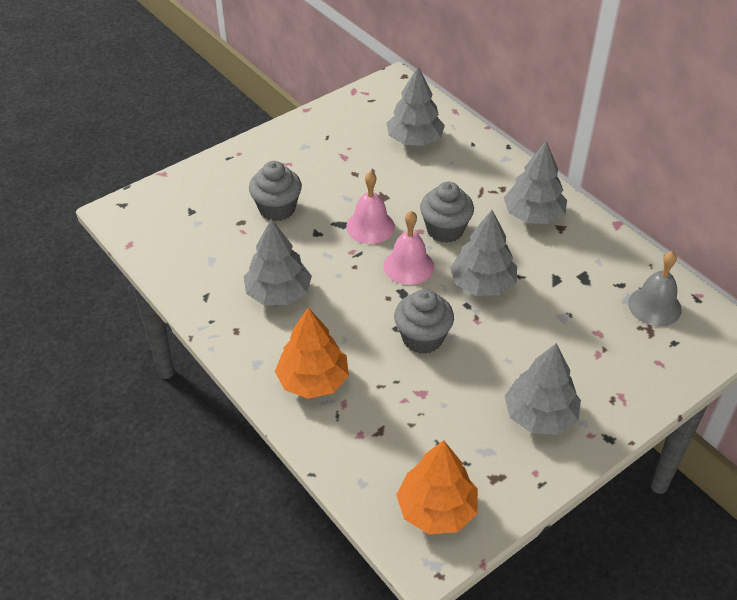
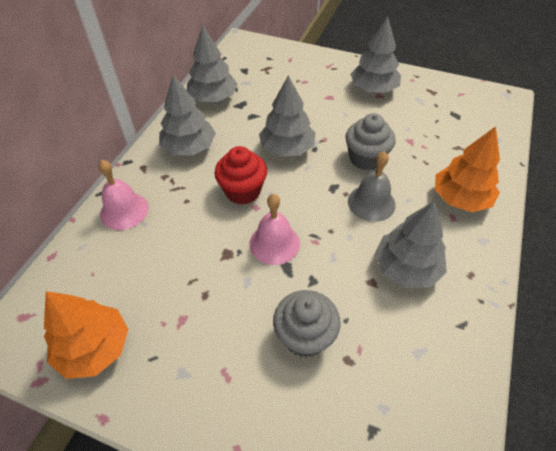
camera: 120 degrees left, 5 degrees up
pink bell [384,211,434,285] -> pink bell moved to [99,160,149,230]
grey tree [386,66,445,146] -> grey tree moved to [187,26,238,102]
orange tree [396,440,478,534] -> orange tree moved to [44,291,129,379]
grey cupcake [420,182,474,243] -> red cupcake [214,146,267,205]
grey bell [628,251,682,326] -> grey bell moved to [348,151,395,222]

